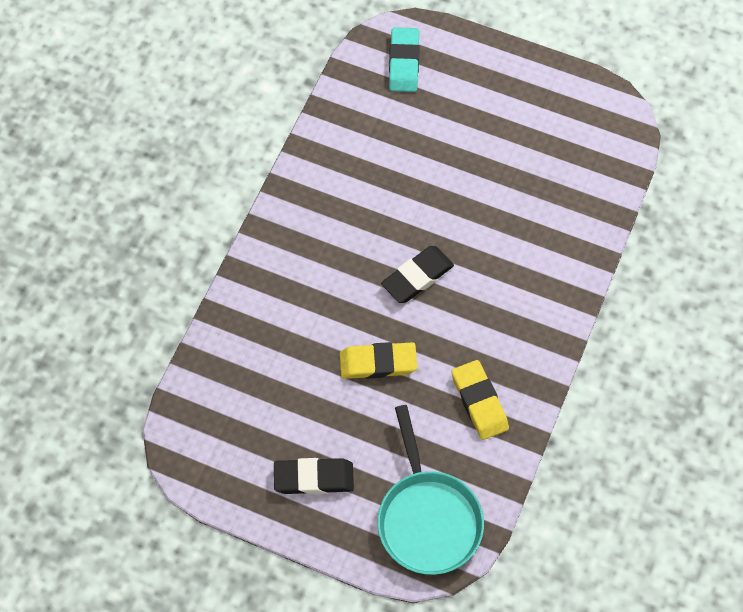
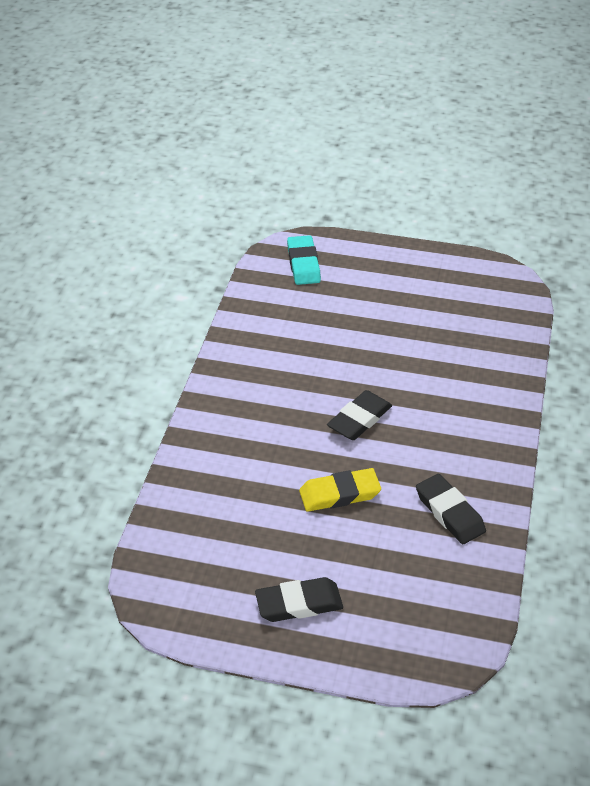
camera: 10 degrees left, 20 degrees down
turquoise pan [377,405,484,575] -> none
yellow eraser [452,360,509,440] -> black eraser [416,474,486,544]

